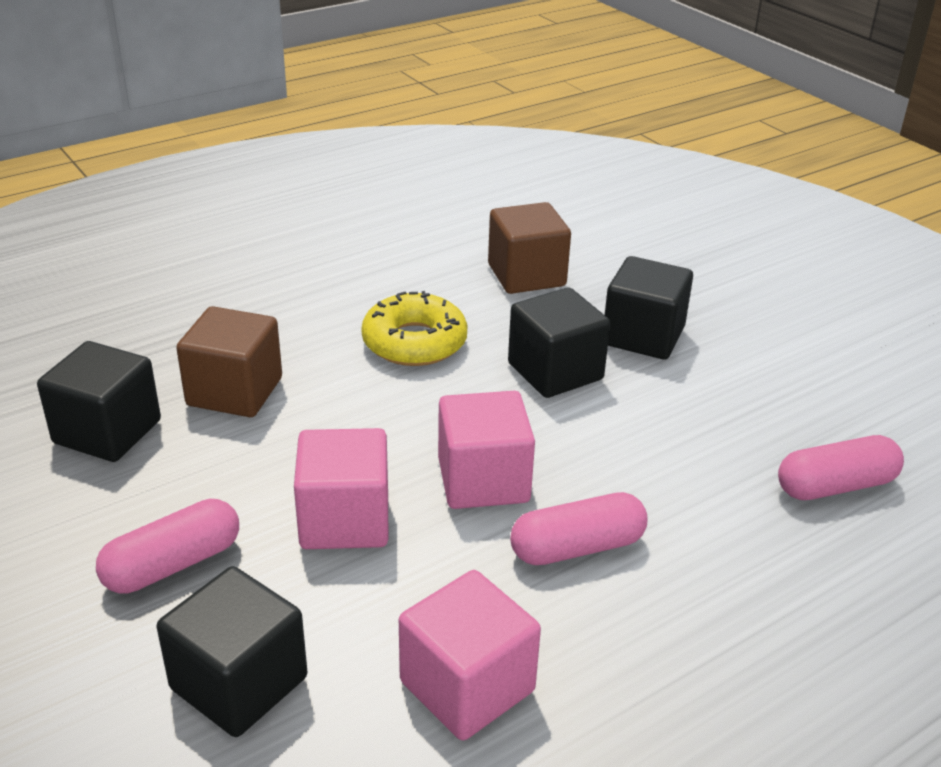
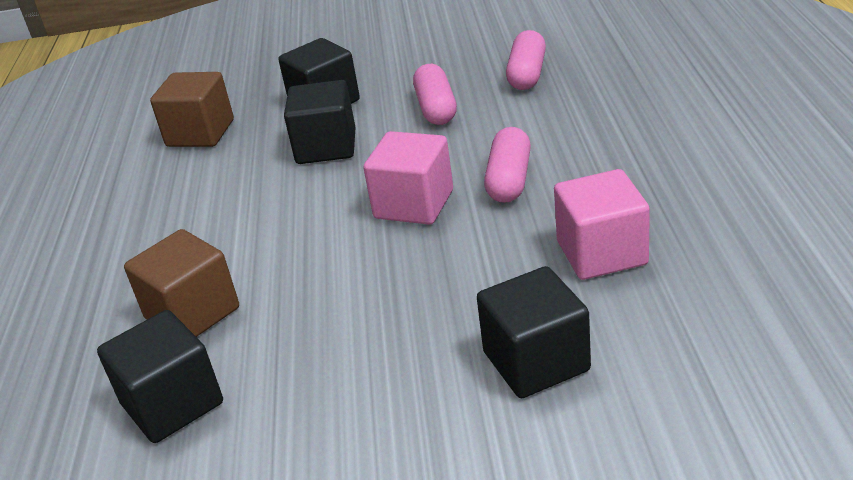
camera: 55 degrees left, 0 degrees up
pink capsule [96,499,239,594] -> pink capsule moved to [413,64,457,125]
pink cube [294,428,388,549] -> none
yellow donut [361,291,467,366] -> none

